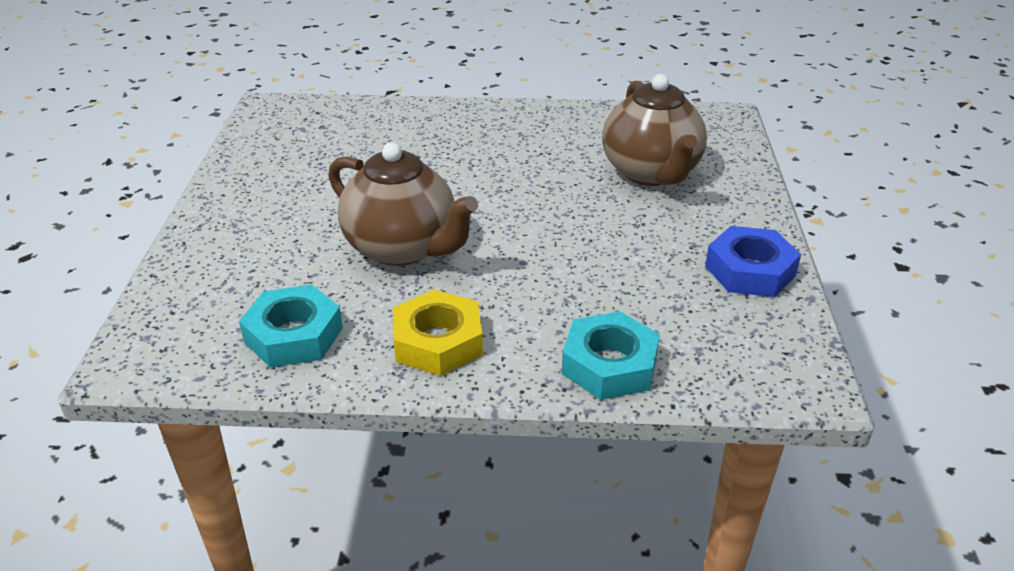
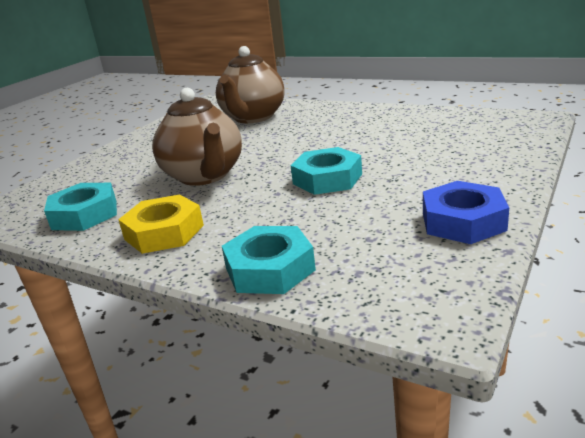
camera: 30 degrees right, 10 degrees down
brown teapot [602,74,707,186] -> brown teapot moved to [216,46,285,123]
none -> turquoise nut [291,147,362,195]

